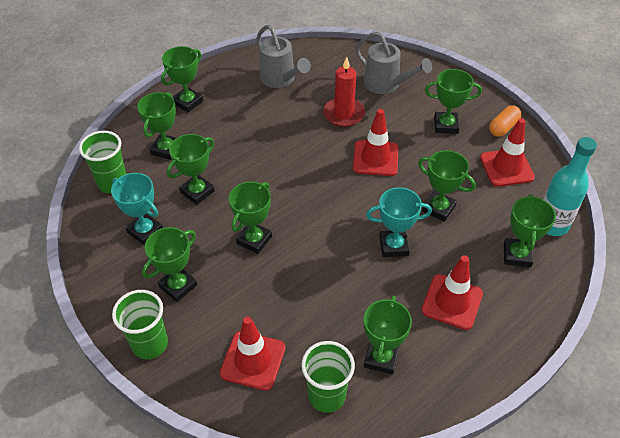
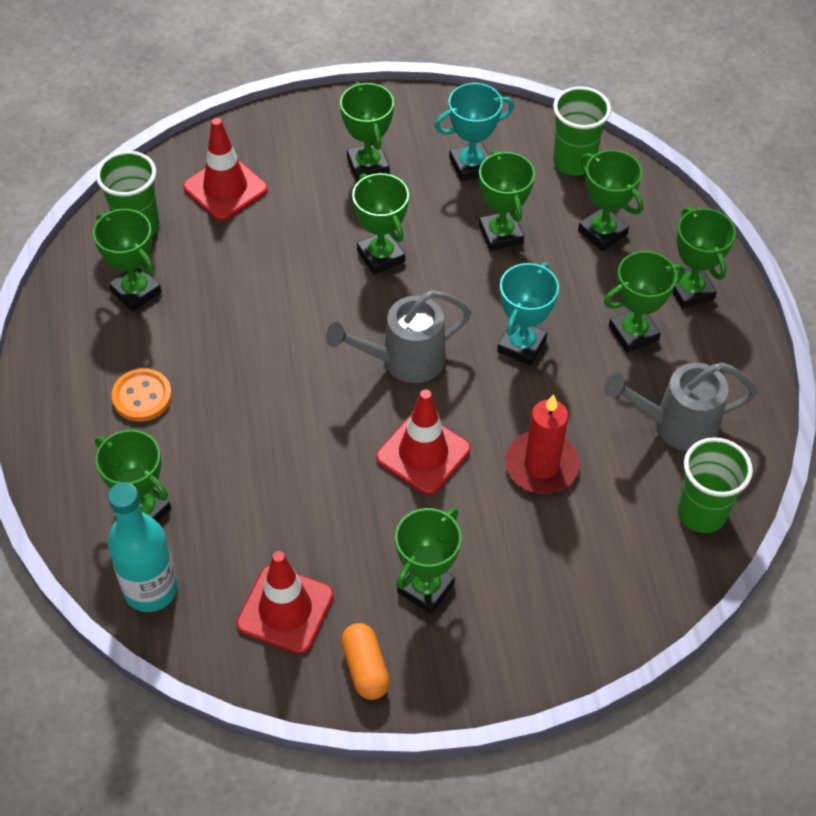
camera: 120 degrees right, 5 degrees up
green cup [112,290,168,359] -> green cup moved to [677,437,753,533]
grey watering can [355,32,432,94] -> grey watering can moved to [326,290,471,383]
turquoise trophy [366,187,432,257] -> turquoise trophy moved to [497,263,559,366]
green trophy [418,150,476,222] -> green trophy moved to [604,251,685,353]
red traffic cone [421,255,483,330] -> orange button [111,368,172,422]

